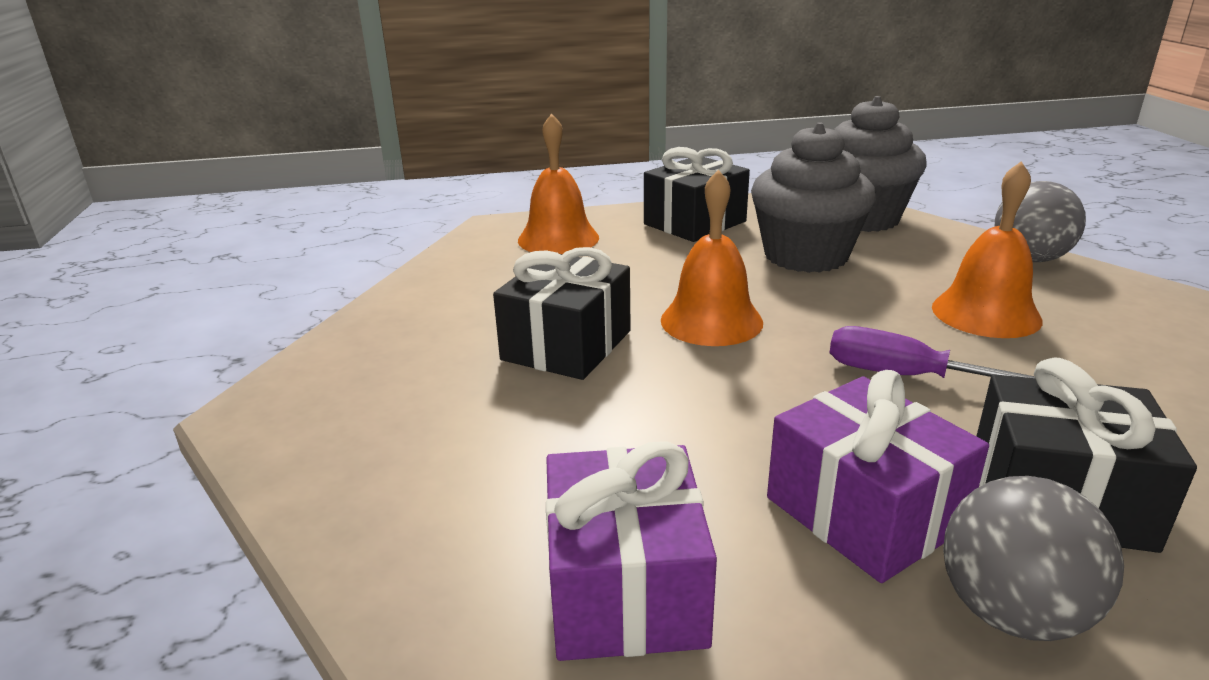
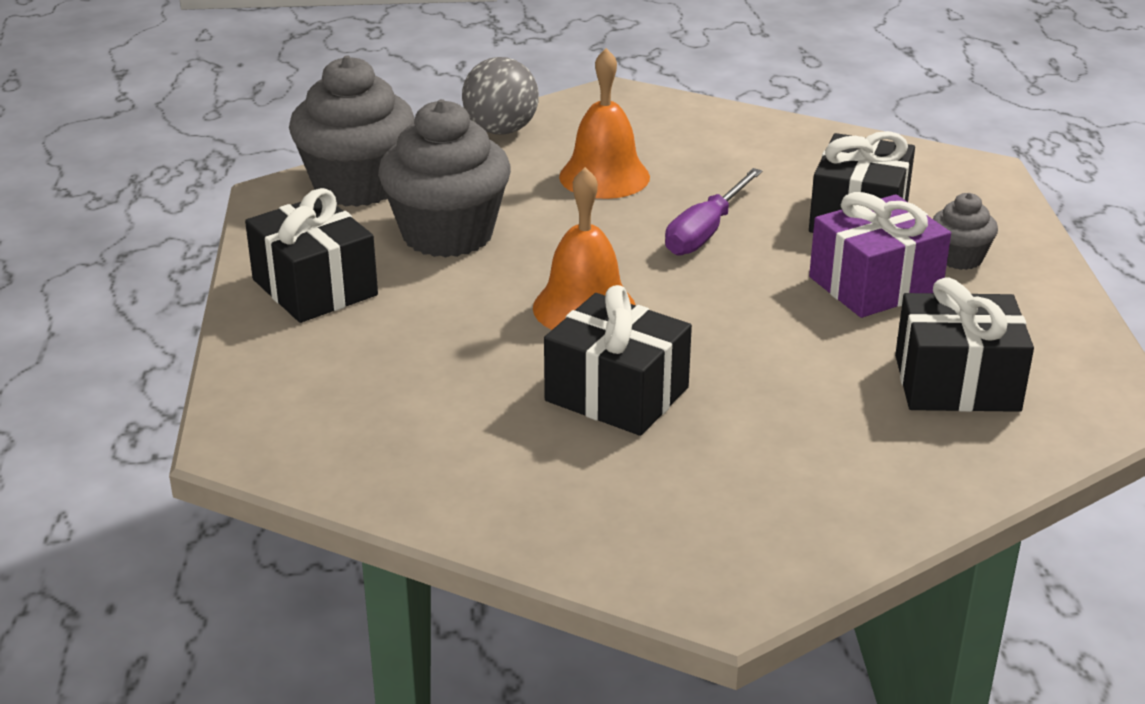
camera: 85 degrees left, 5 degrees up
orange bell [518,113,599,254] -> none
purple gift [546,441,717,661] -> black gift [895,277,1034,412]
grey ball [943,476,1124,641] -> grey cupcake [933,193,998,270]

